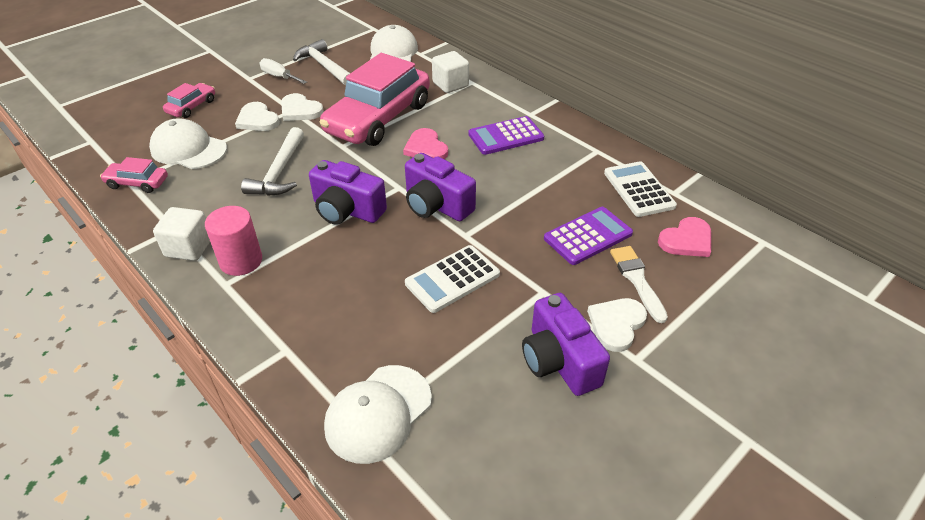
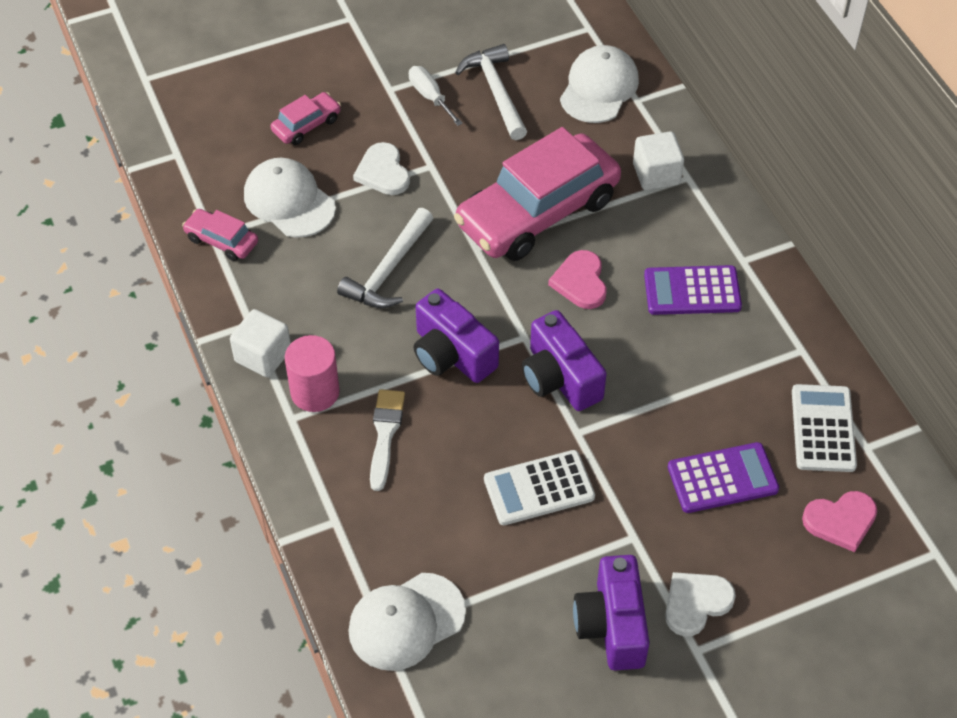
camera: 20 degrees right, 10 degrees up
white heart [281,93,324,121] -> none
white brush [610,246,668,323] -> white brush moved to [370,389,405,491]

